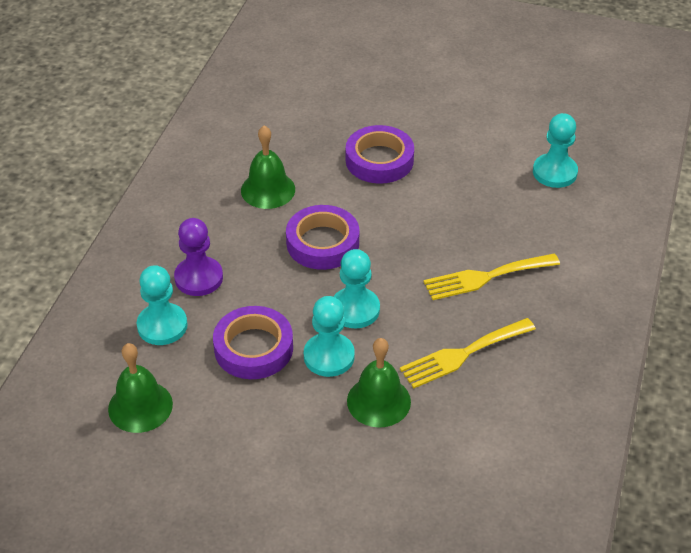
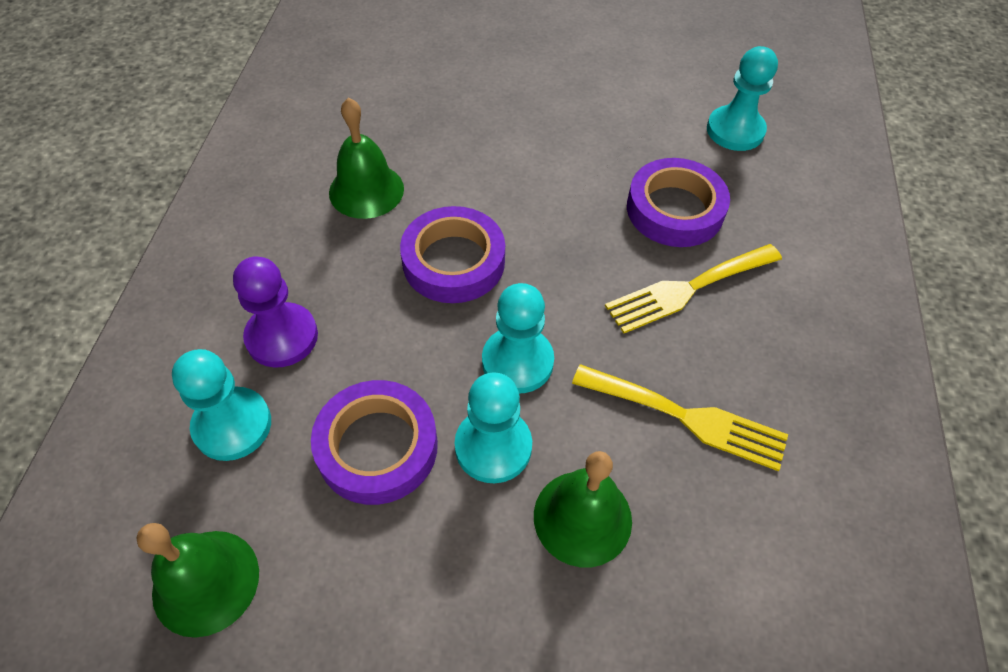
camera: 10 degrees left, 10 degrees up
purple tape [346,125,414,184] -> purple tape moved to [627,158,730,247]
yellow fork [400,318,536,388] -> yellow fork turned 120 degrees counterclockwise [572,364,788,471]

